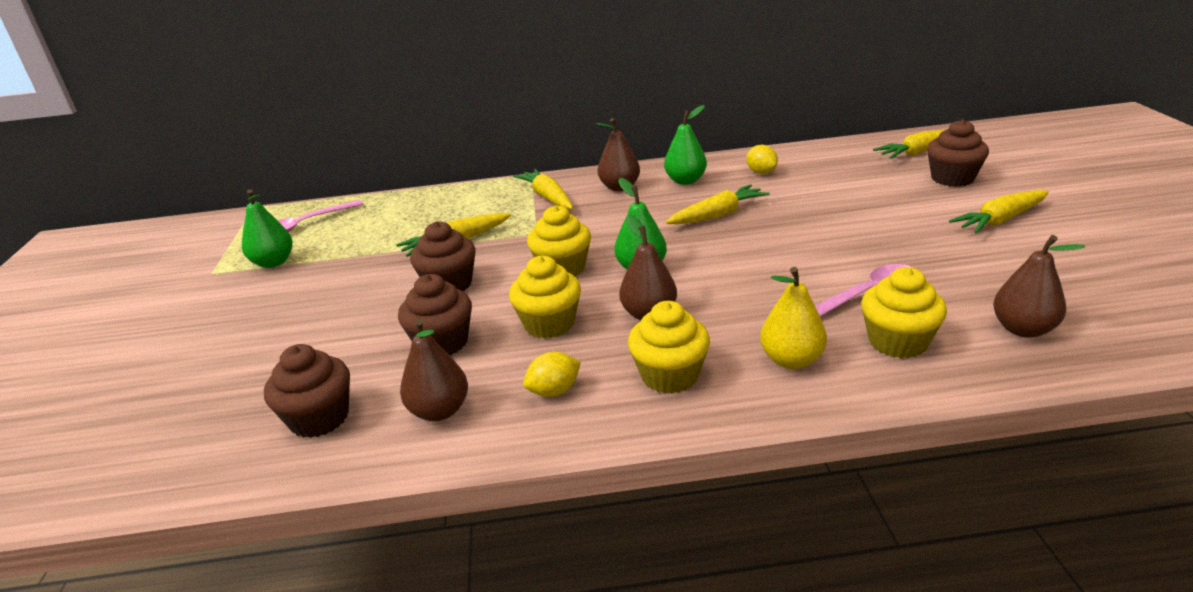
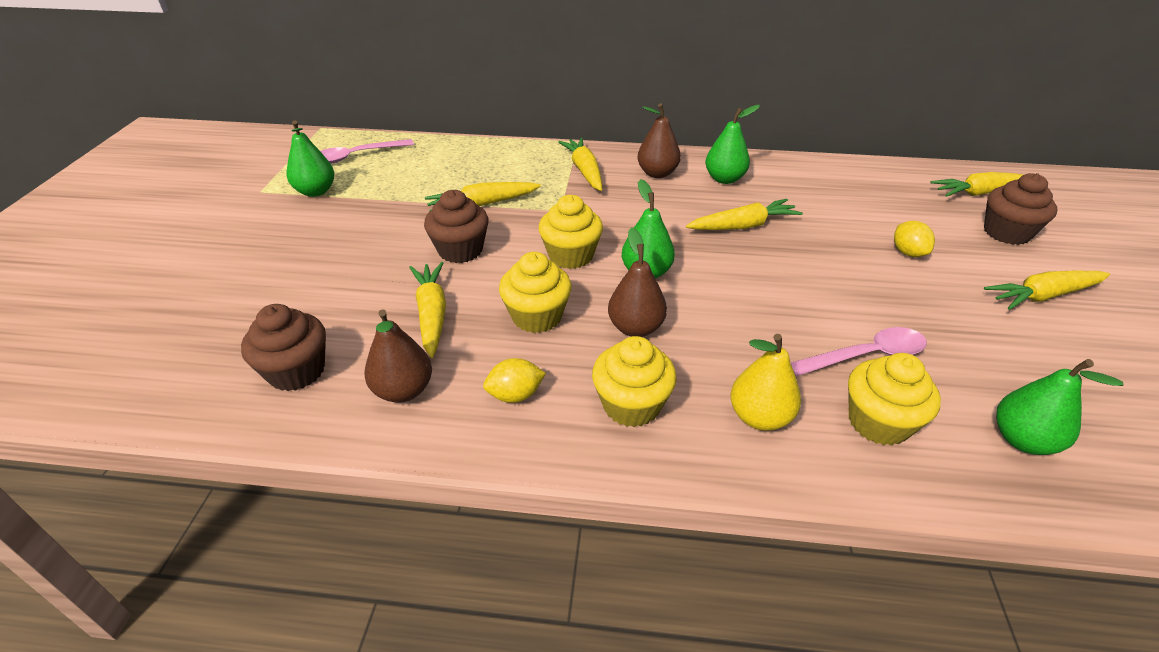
camera: 10 degrees right, 10 degrees up
brown cupcake [398,274,472,355] -> yellow carrot [409,262,446,358]
yellow lemon [746,145,778,174] -> yellow lemon moved to [894,221,935,257]
brown pear [993,235,1085,338] -> green pear [996,359,1123,455]

